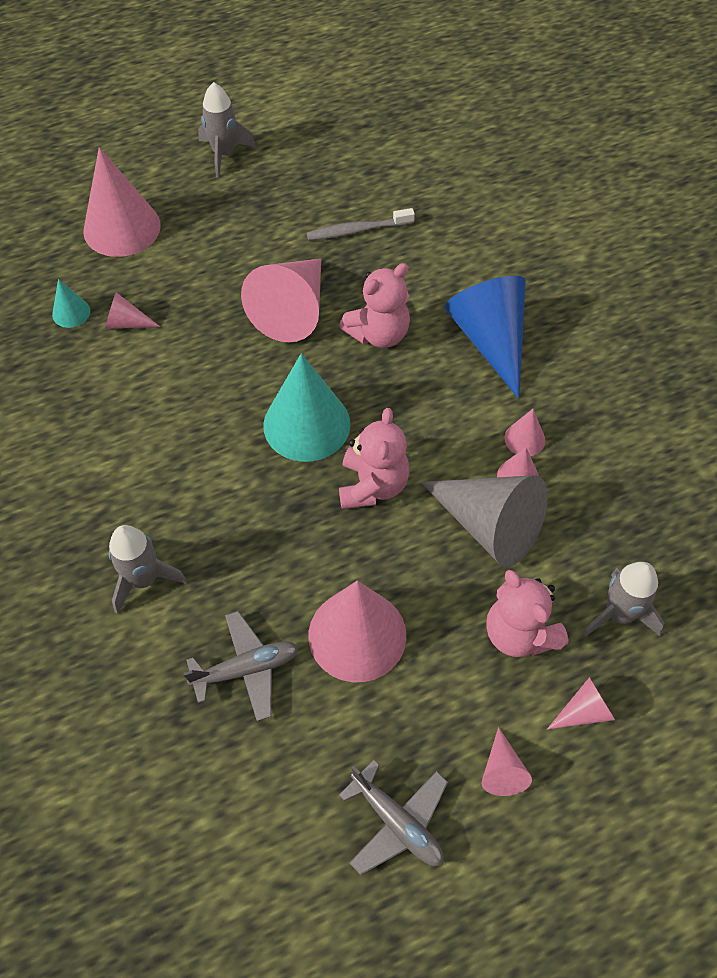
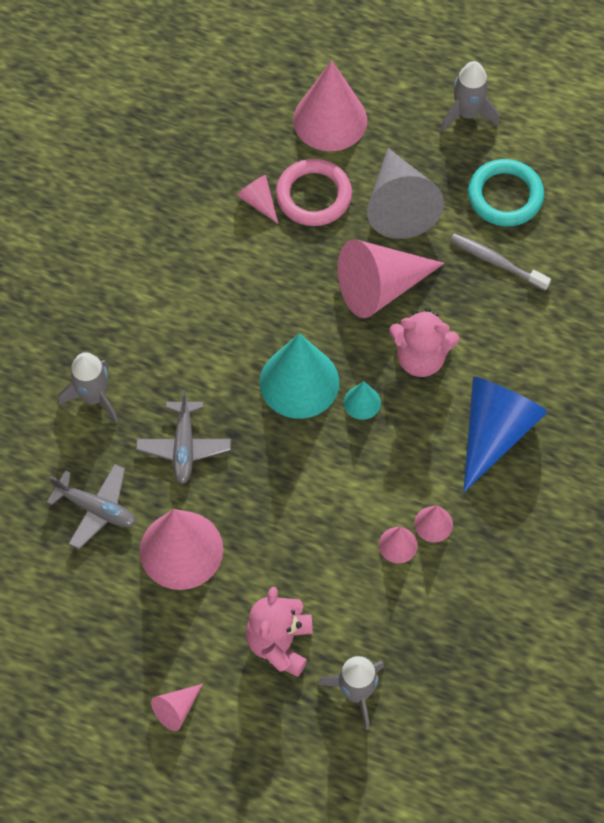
camera: 45 degrees right, 5 degrees up
turquoise cone [52,279,90,328] -> turquoise cone moved to [344,381,381,420]
pink teddy bear [339,408,410,509] -> none
grey plane [339,760,448,875] -> grey plane moved to [136,390,231,484]
grey cone [421,475,548,567] -> grey cone moved to [367,148,444,239]
pink cone [547,677,615,730] -> none
none -> pink ring [276,159,352,226]
none -> turquoise ring [468,159,544,226]

